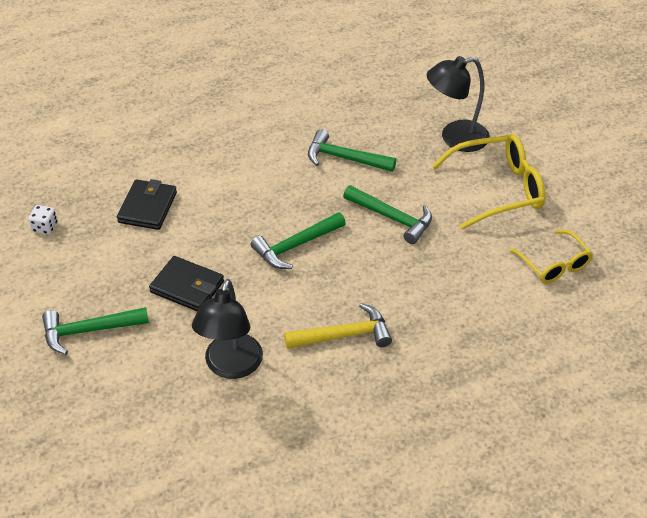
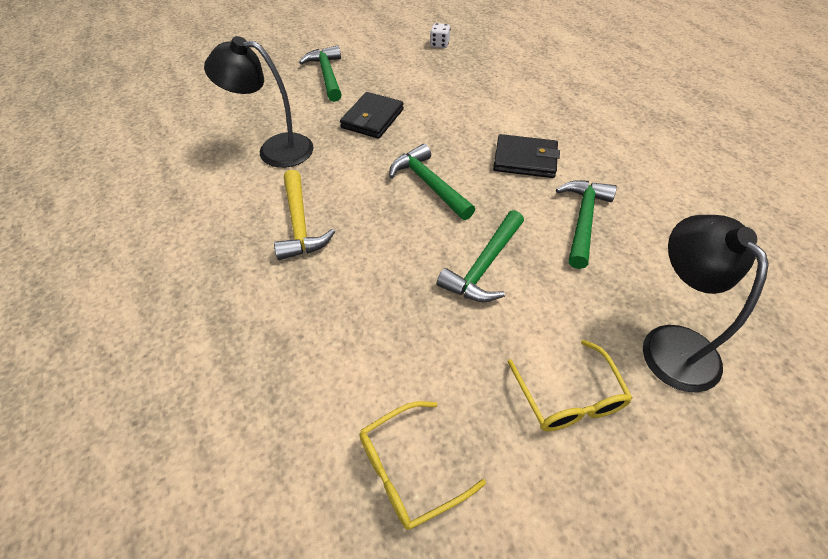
camera: 90 degrees right, 5 degrees up
black wallet [117,179,177,230] -> black wallet moved to [493,134,560,178]
yellow glasses [432,134,545,230] -> yellow glasses [508,340,632,432], size x0.61

